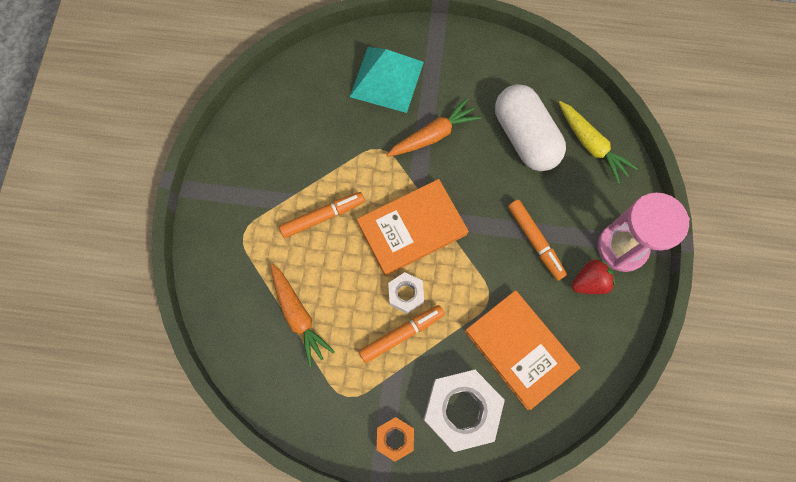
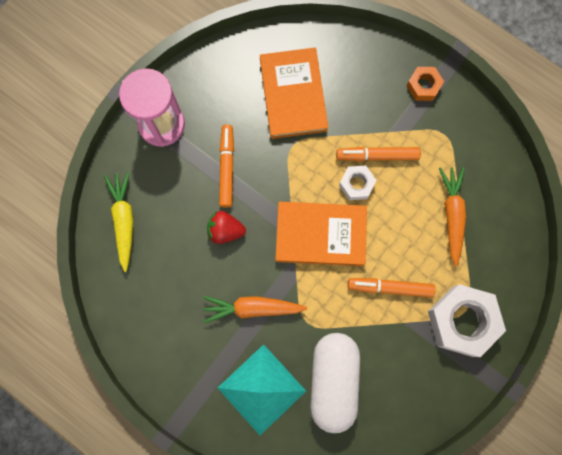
camera: 150 degrees left, 5 degrees up
white nut [423,370,505,452] -> white nut moved to [428,284,506,357]
white capsule [495,84,566,171] -> white capsule moved to [311,333,360,433]
red strawberry [572,259,615,294] -> red strawberry moved to [207,211,246,244]

